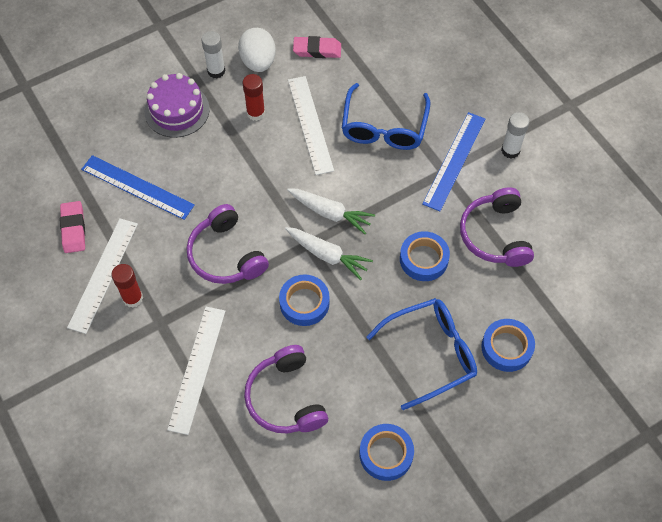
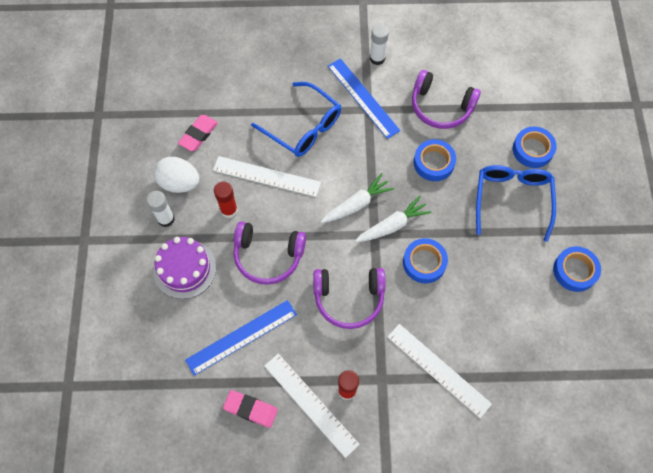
camera: 60 degrees left, 5 degrees up
purple headphones [244,345,328,433] -> purple headphones moved to [234,222,306,285]

